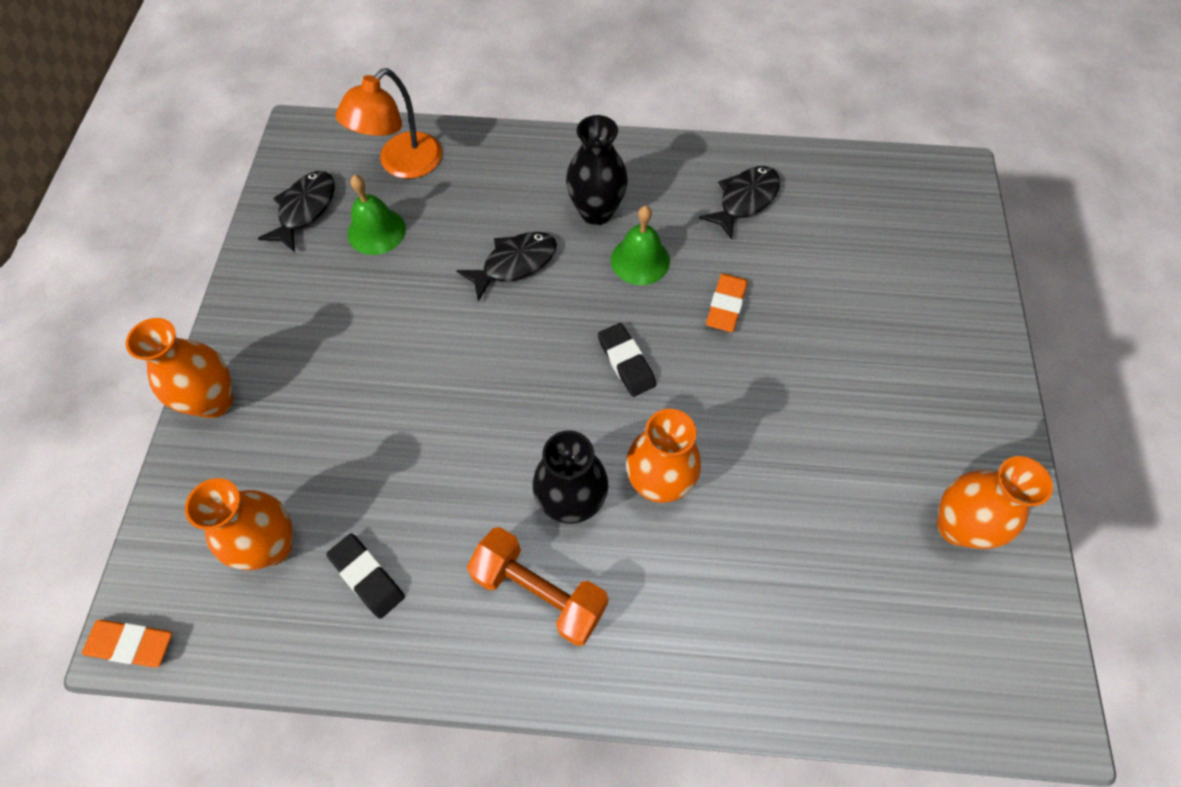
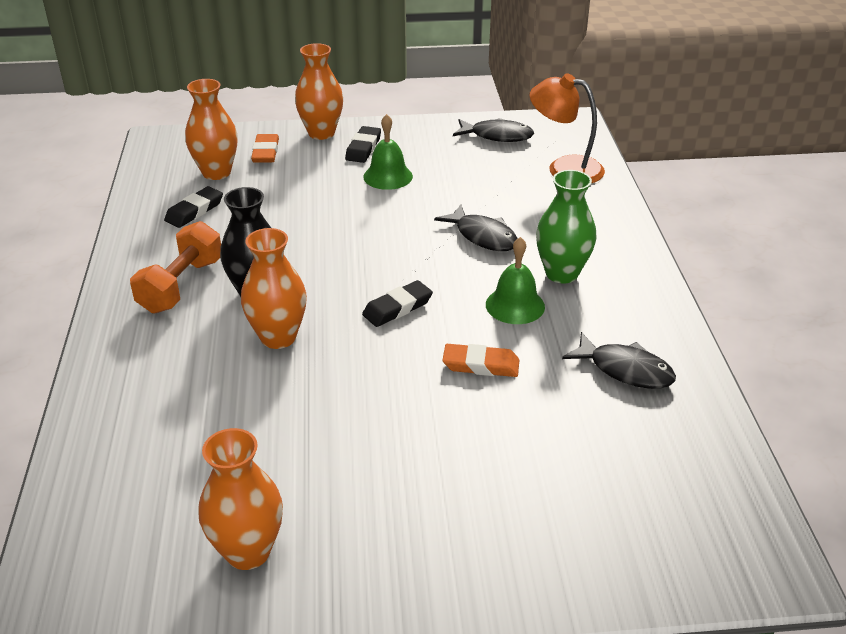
camera: 80 degrees right, 25 degrees down
orange eraser [82,620,172,667] -> orange eraser moved to [251,134,279,163]
green bell [348,175,406,255] -> green bell moved to [363,114,413,190]
black vase [566,115,628,225] -> green vase [536,170,596,283]
none -> black eraser [345,126,381,163]

